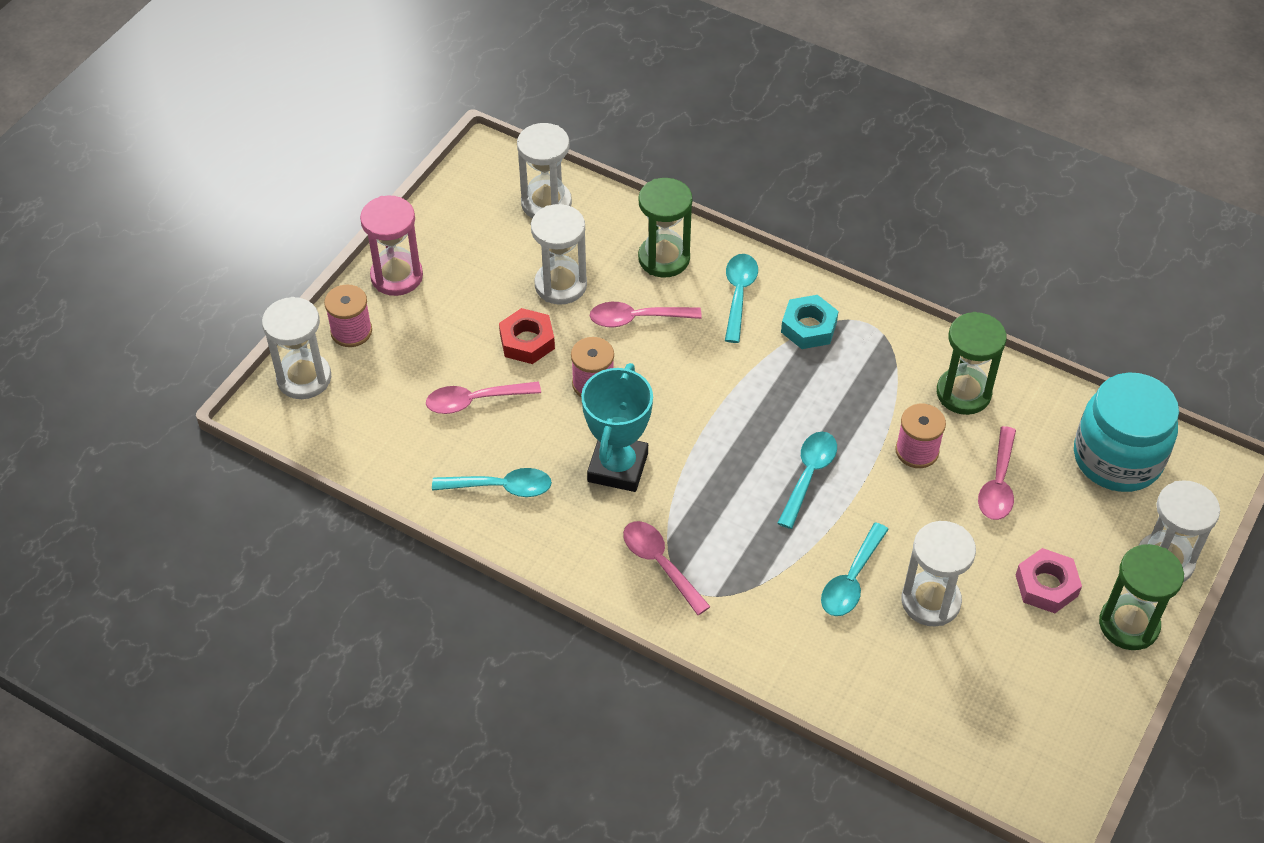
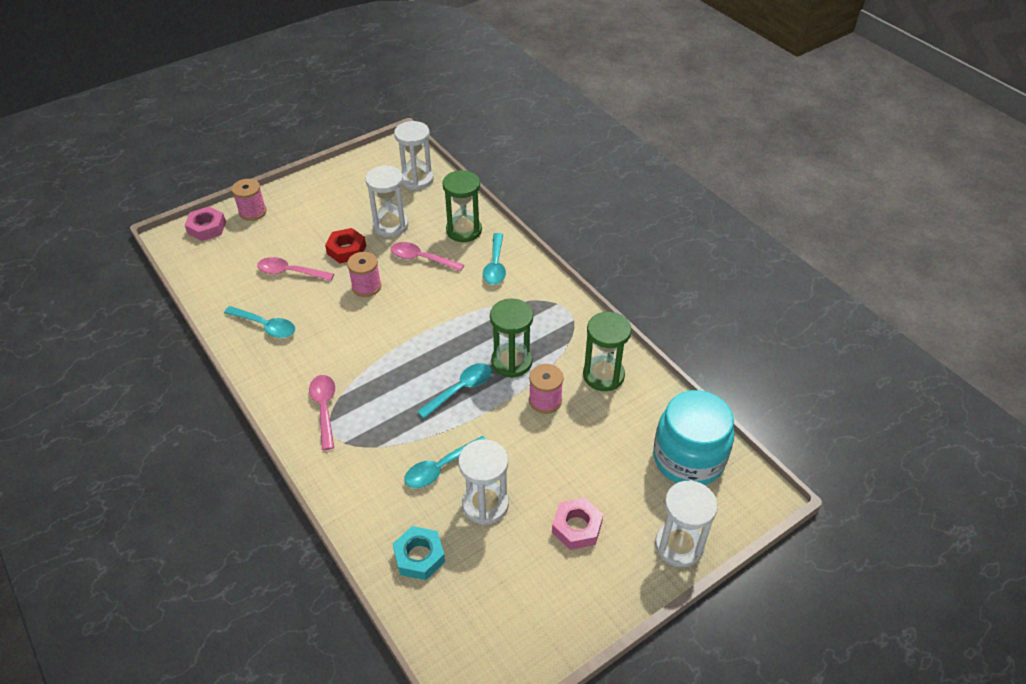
camera: 25 degrees right, 5 degrees down
white hourglass [262,297,331,399] -> pink nut [185,207,226,241]
pink hourglass [360,196,423,296] -> none
turquoise trophy [581,363,653,492] -> none
turquoise spoon [725,254,758,343] -> turquoise spoon turned 150 degrees clockwise [483,233,506,285]
turquoise nut [781,295,839,349] -> turquoise nut moved to [393,526,445,580]
pink spoon [978,426,1016,520] -> none
green hourglass [1099,544,1184,650] -> green hourglass moved to [490,298,533,378]

